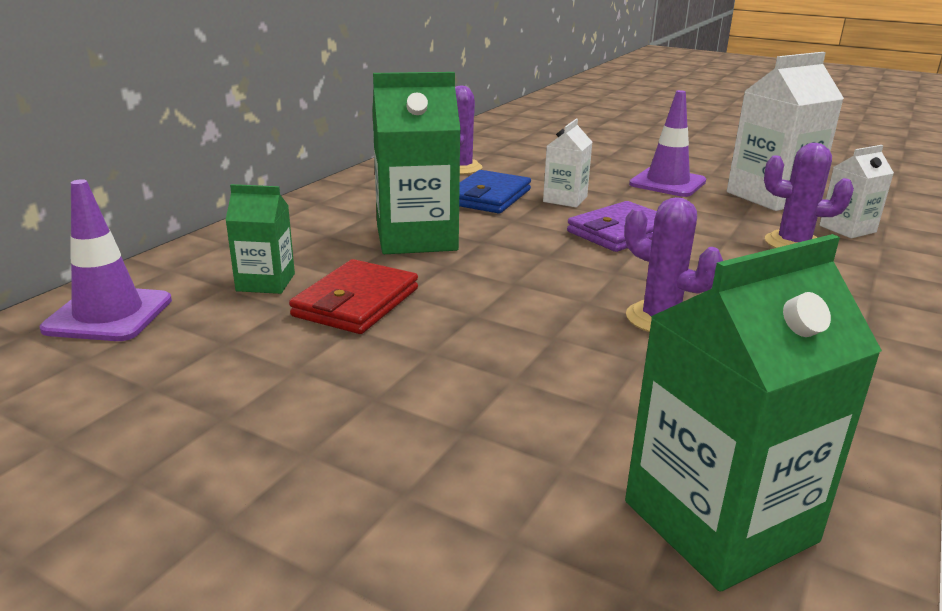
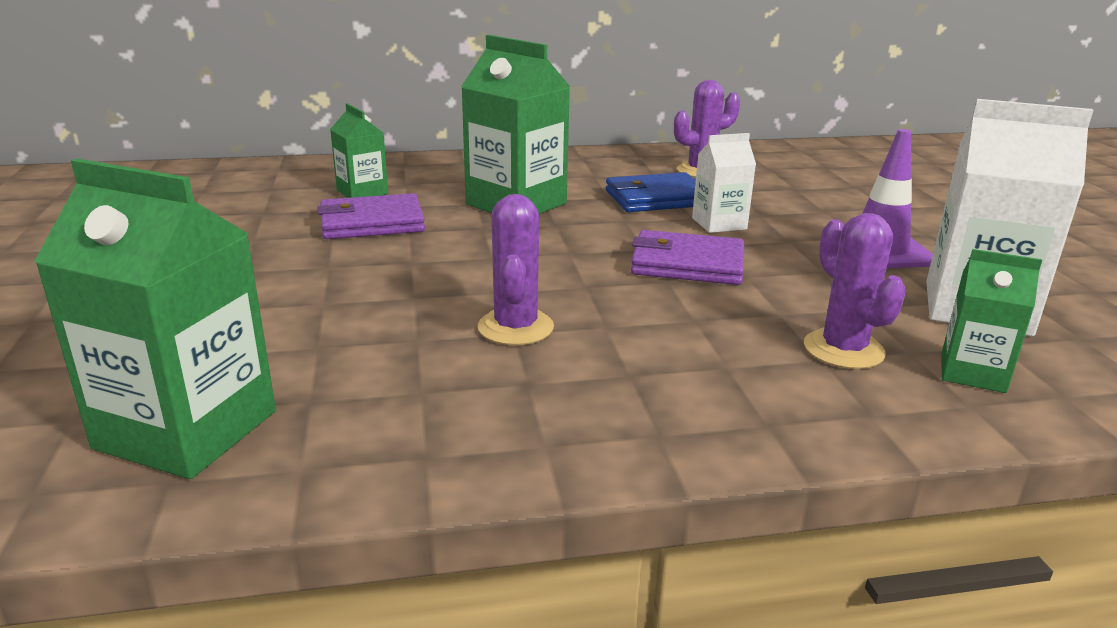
camera: 50 degrees right, 0 degrees up
purple traffic cone [40,179,172,341] -> none
red wallet [289,259,418,334] -> purple wallet [317,193,425,239]
white carton [820,145,894,239] -> green carton [942,249,1042,393]

